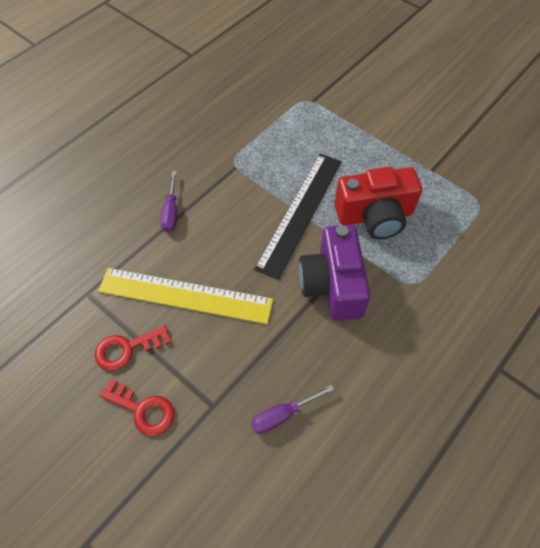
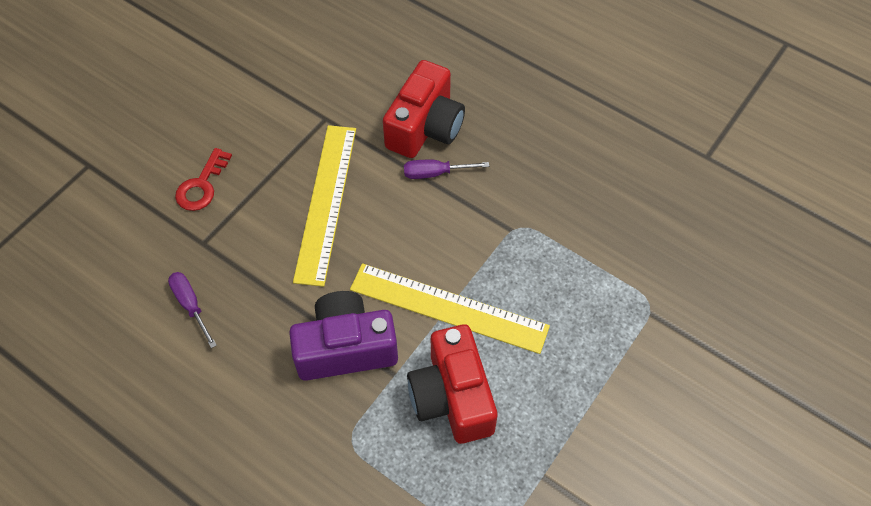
camera: 85 degrees right, 0 degrees up
red key [95,325,171,371] -> none
black ruler [254,154,342,280] -> yellow ruler [350,263,550,354]
none -> red camera [383,60,465,158]

